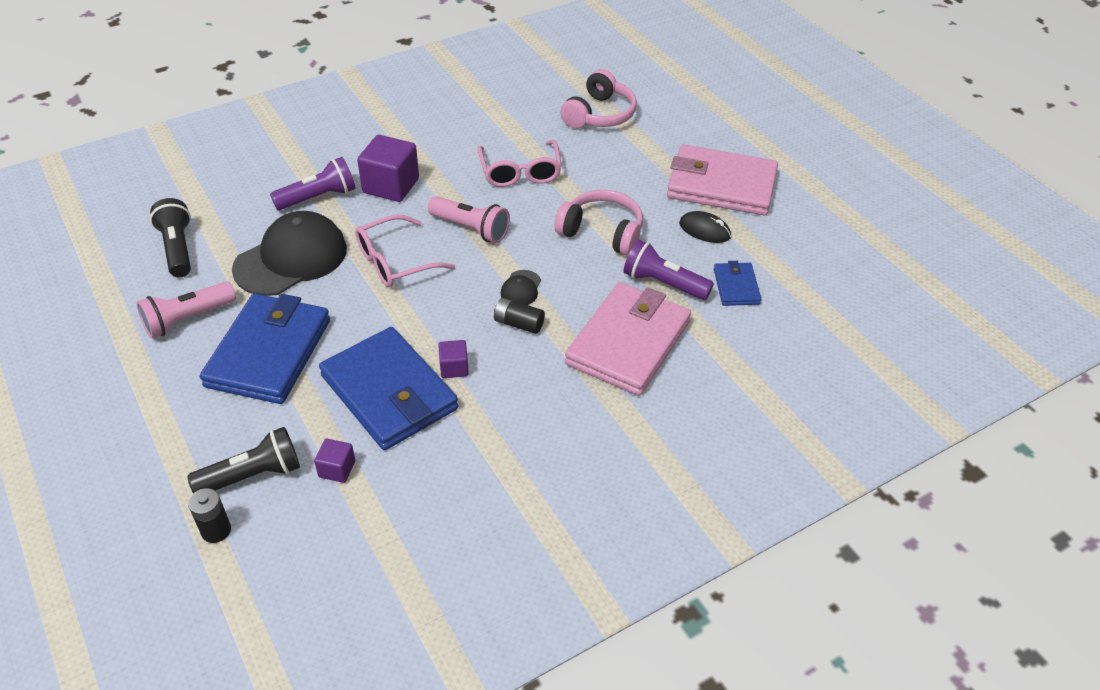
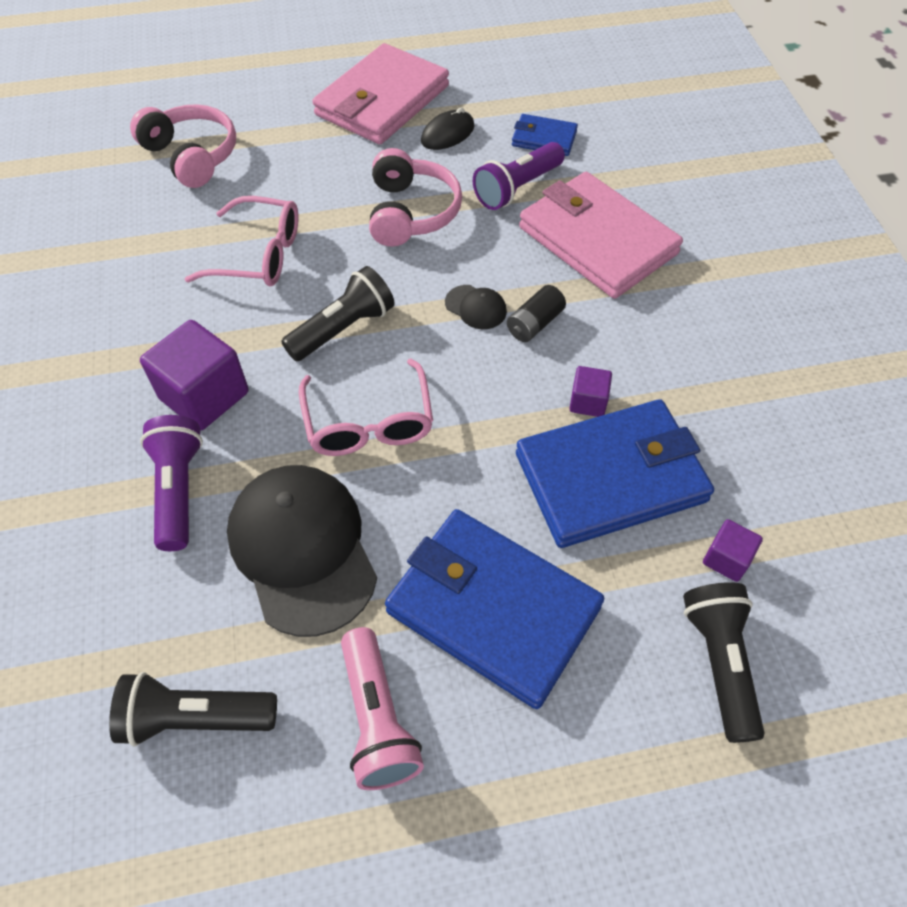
camera: 70 degrees left, 10 degrees up
black battery [188,488,231,543] -> none
pink flashlight [428,196,510,243] -> black flashlight [281,266,395,361]
pink headphones [555,190,643,256] -> pink headphones turned 135 degrees clockwise [369,148,462,247]

